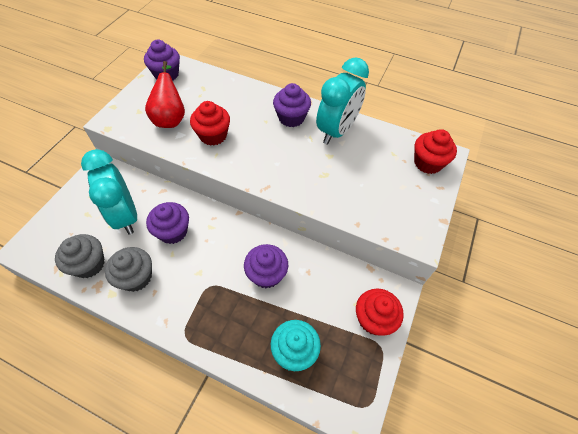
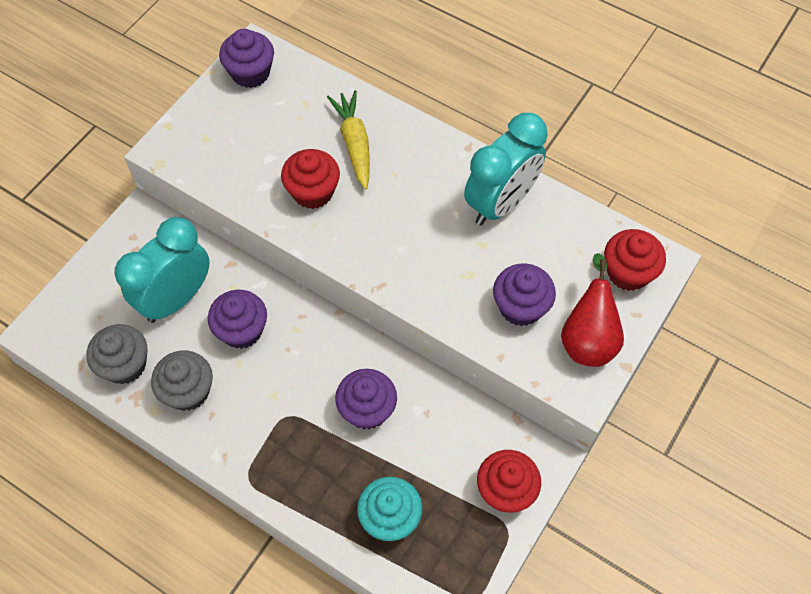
camera: 10 degrees right, 5 degrees up
turquoise clock [81,149,137,235] -> turquoise clock turned 60 degrees clockwise [114,217,210,323]
red pear [145,61,185,128] -> red pear moved to [561,253,624,367]
purple cupcake [273,83,311,127] -> purple cupcake moved to [493,263,556,326]
none -> yellow carrot [327,90,370,190]

